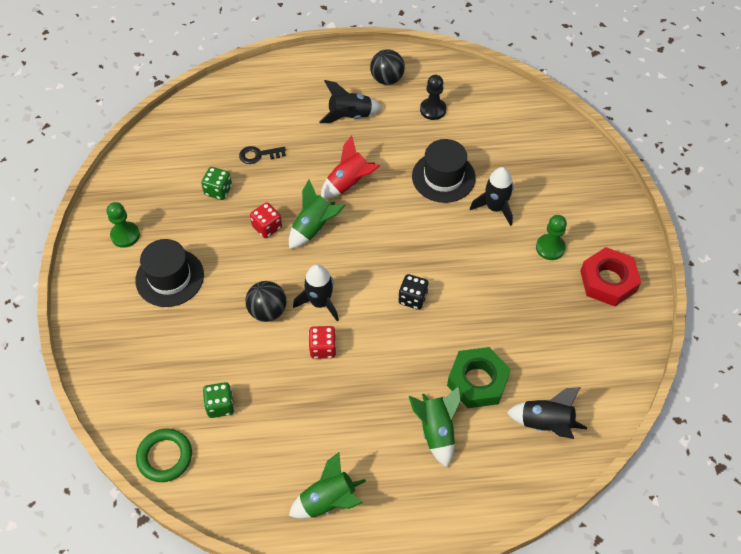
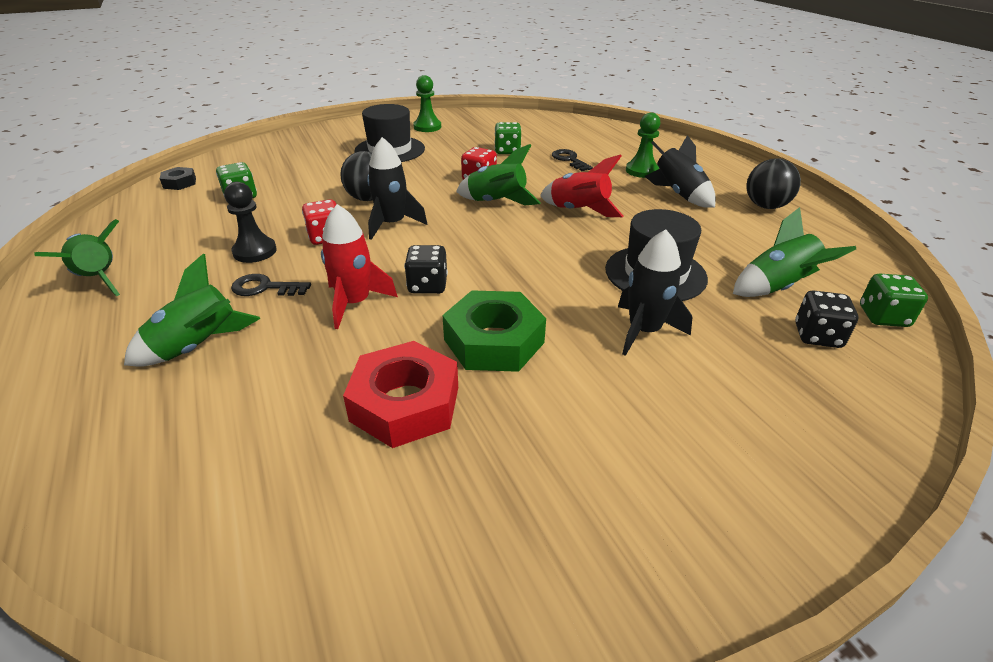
camera: 70 degrees right, 20 degrees down
green ring [136,428,192,482] -> black nut [160,167,196,190]
black pawn [420,75,446,120] -> black pawn moved to [224,182,277,263]
green nut [447,347,511,408] -> green nut moved to [442,290,546,372]
black rocket [507,387,587,439] -> none
green pawn [536,215,567,260] -> green pawn moved to [626,113,660,178]
red nut [580,247,641,306] -> red nut moved to [343,341,458,448]
none -> black key [231,274,311,296]
none -> red rocket [321,204,398,329]
none -> green rocket [733,207,856,297]
none -> black dice [795,290,858,348]
none -> green dice [860,274,928,327]

